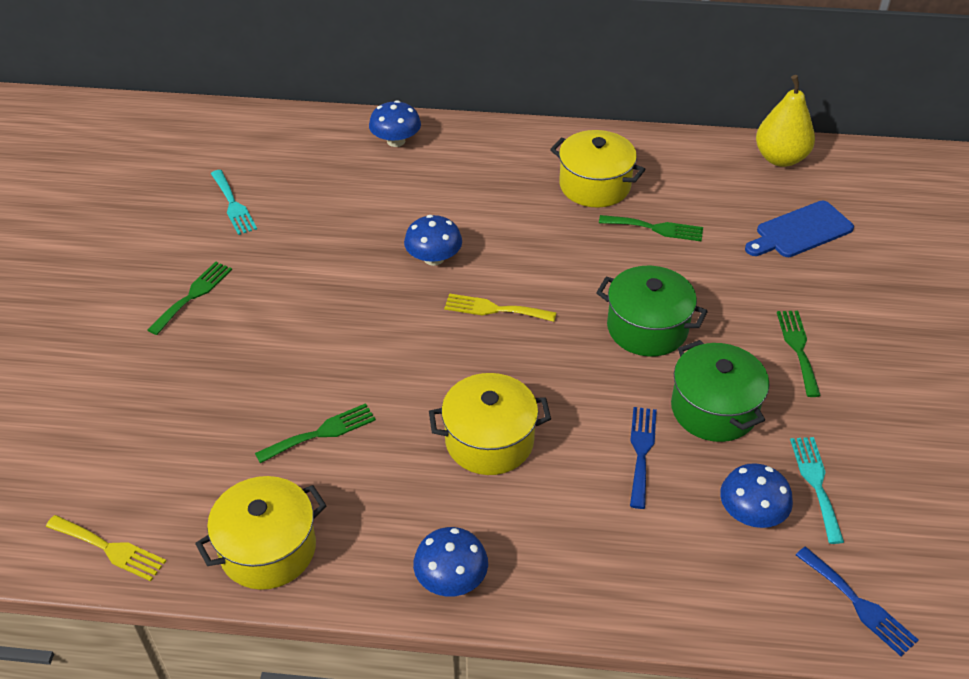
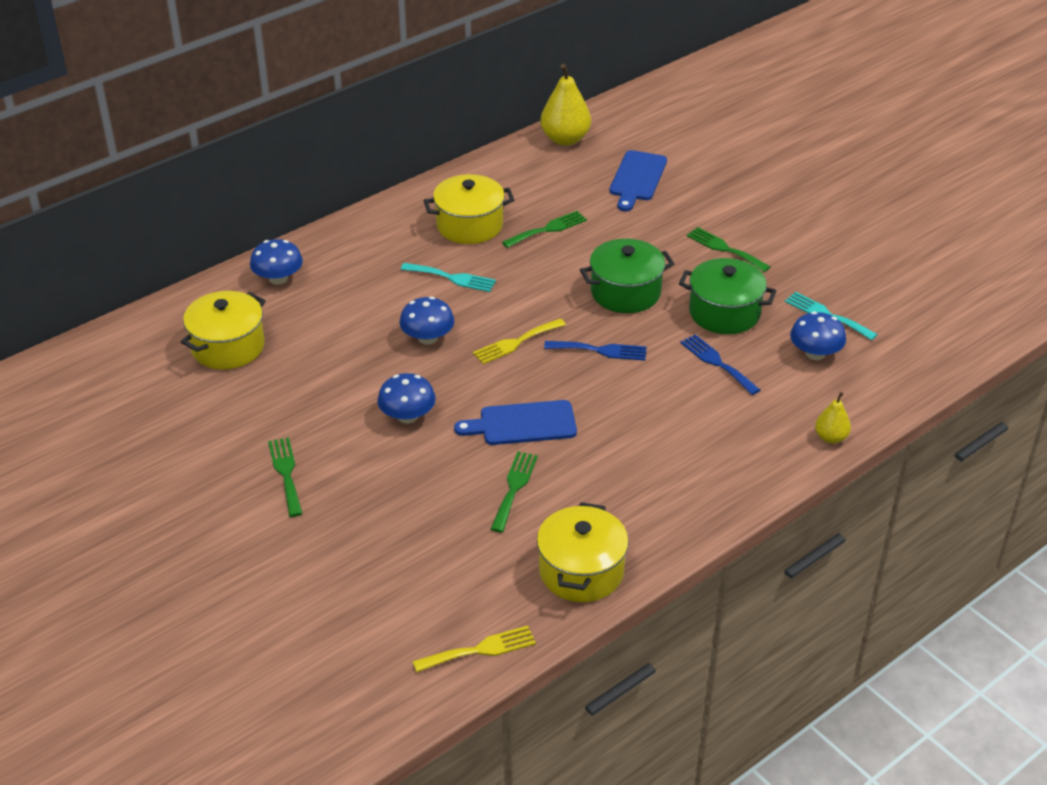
camera: 45 degrees left, 5 degrees down
turquoise fork [211,170,257,235] -> turquoise fork moved to [401,263,496,292]
blue mushroom [413,527,488,597] -> blue mushroom moved to [377,373,436,423]
yellow pot [429,373,551,475] -> yellow pot moved to [181,291,266,370]
blue fork [796,547,919,656] -> blue fork moved to [544,341,647,361]
none -> blue cutting board [454,400,577,445]
none -> yellow pear [815,392,851,444]

